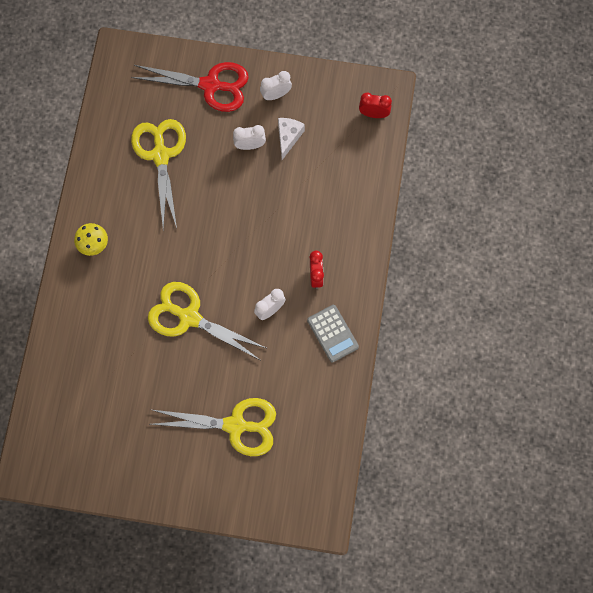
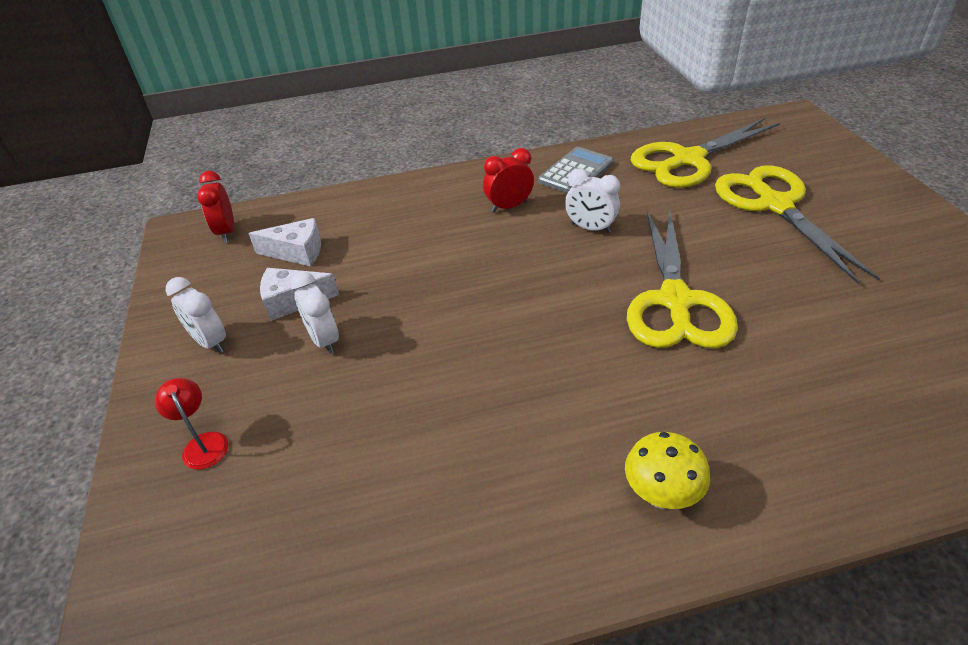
camera: 110 degrees left, 30 degrees down
red scissors [131,62,249,112] -> red lamp [155,378,229,470]
yellow scissors [131,119,186,229] -> yellow scissors moved to [631,118,780,188]
none -> white cheese [248,218,321,267]

